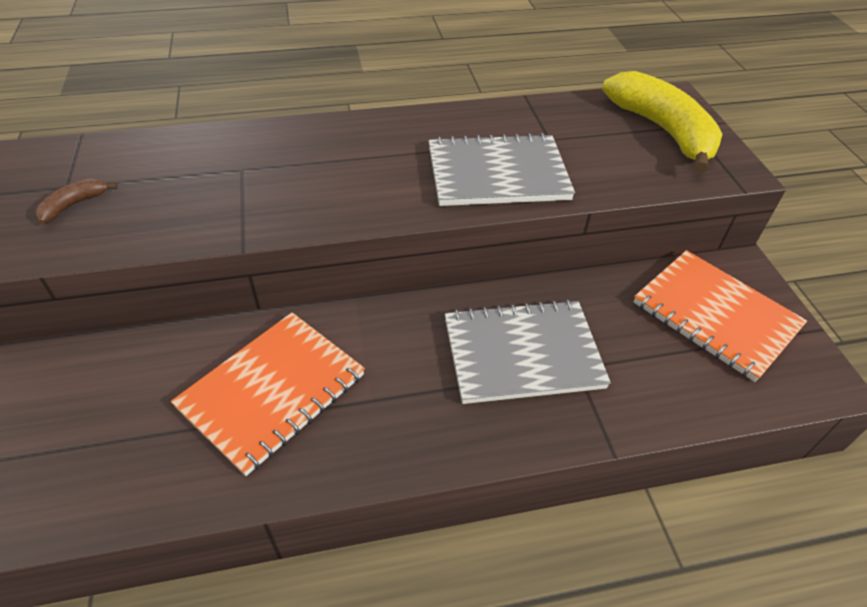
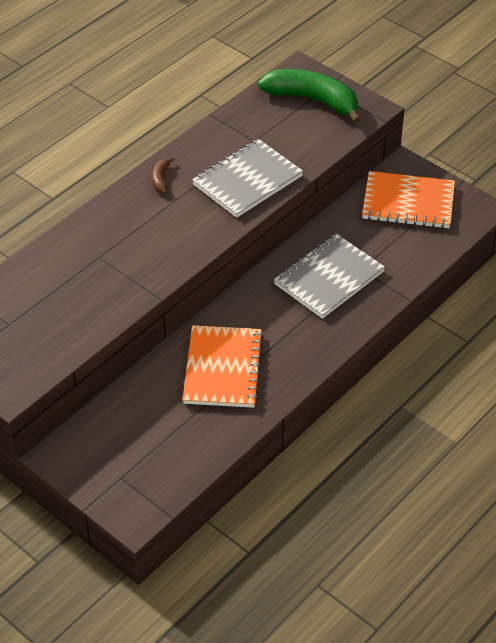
camera: 35 degrees left, 0 degrees up
brown banana [35,179,118,223] -> brown banana moved to [151,157,174,193]
yellow banana [602,71,722,173] -> green banana [258,69,362,124]

